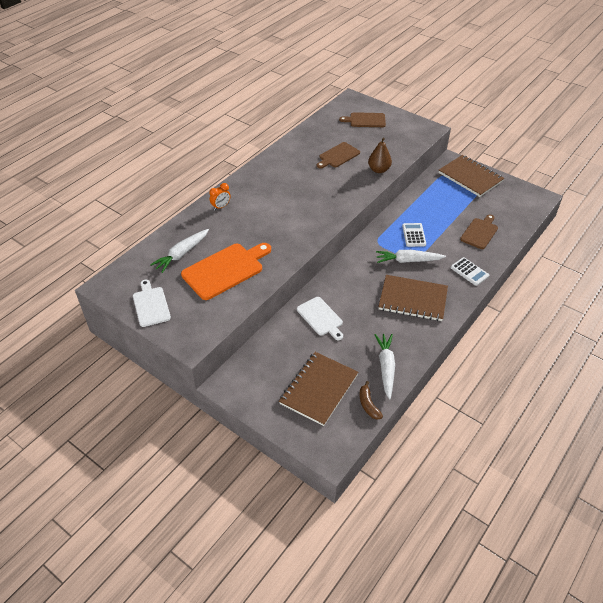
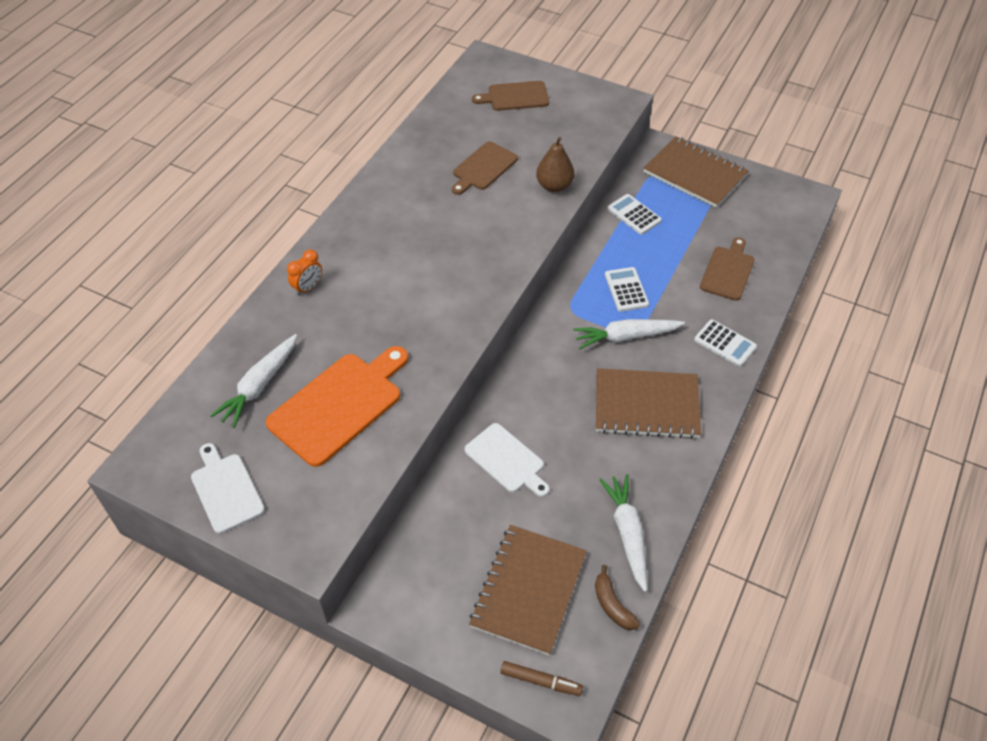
camera: 10 degrees left, 5 degrees up
none -> brown marker [500,661,583,696]
none -> white calculator [608,194,662,235]

